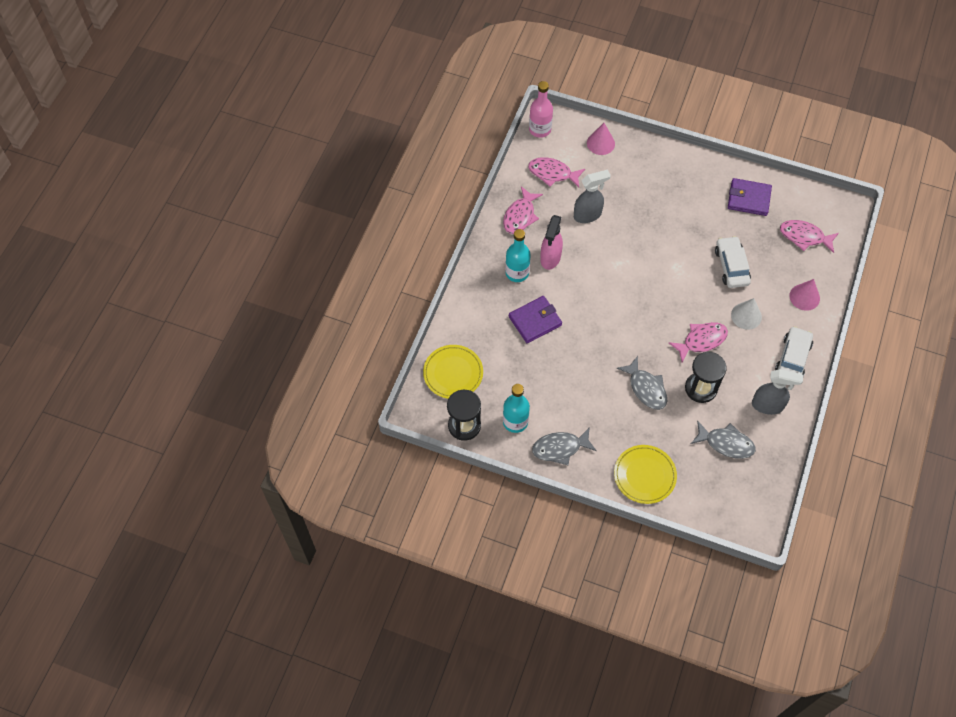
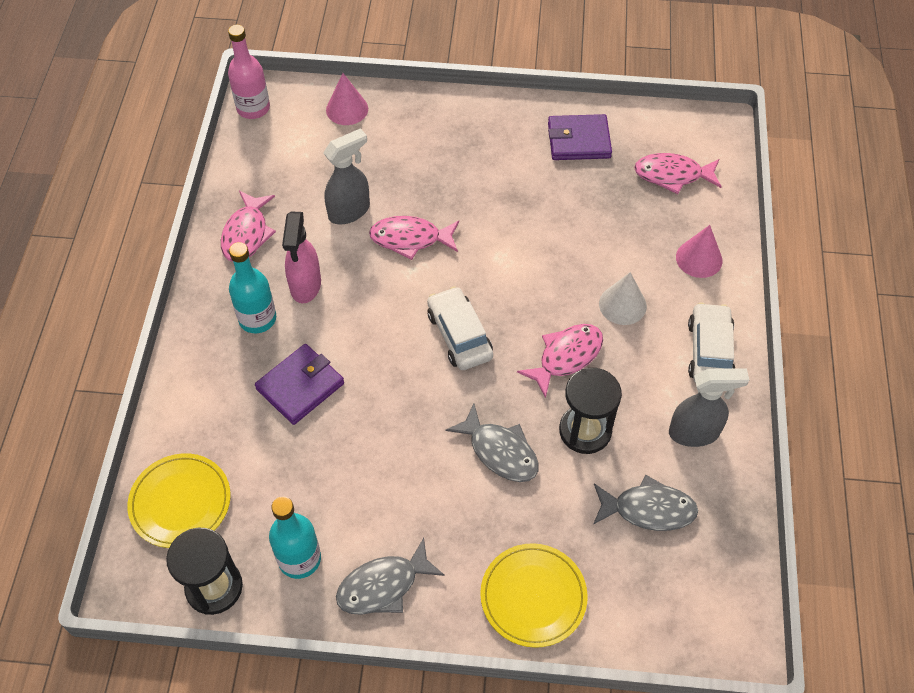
camera: 15 degrees left, 5 degrees down
pink fish [528,157,585,188] -> pink fish moved to [369,216,459,260]
white car [715,236,751,288] -> white car moved to [427,286,493,370]

